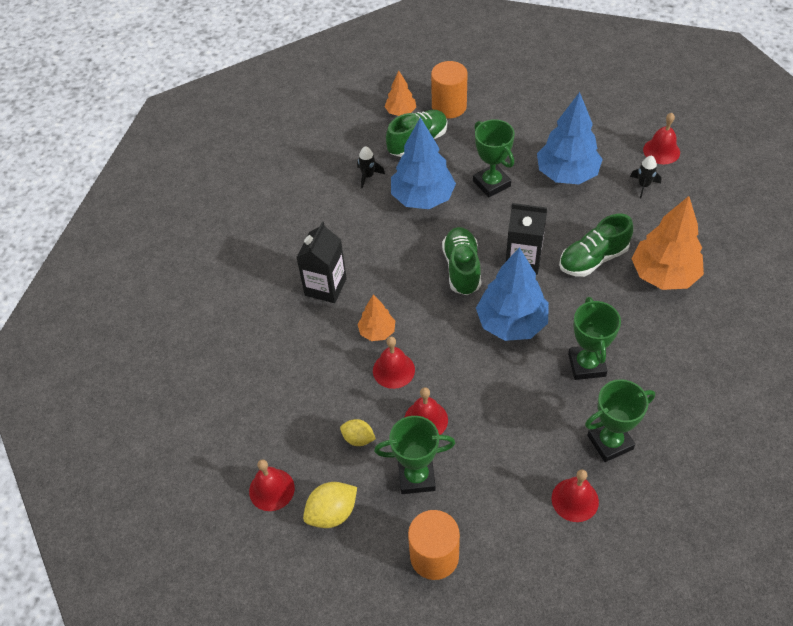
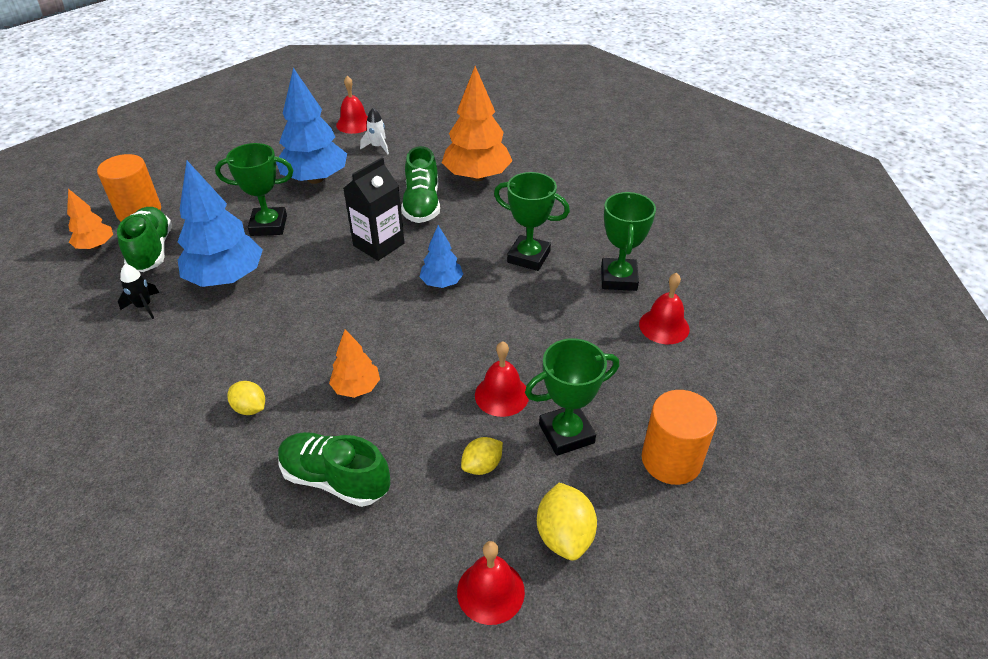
camera: 65 degrees left, 10 degrees down
black carton [296,222,347,303] -> yellow lemon [227,381,265,415]
red bell [373,337,415,389] -> none
green trophy [374,416,455,494] -> green trophy turned 45 degrees clockwise [525,338,619,456]
green shoe [442,227,481,295] -> green shoe moved to [278,432,390,507]
blue tree [476,247,549,341] -> blue tree [420,225,463,288], size x0.53
black rocket [630,155,662,198] -> white rocket [360,108,389,154]

